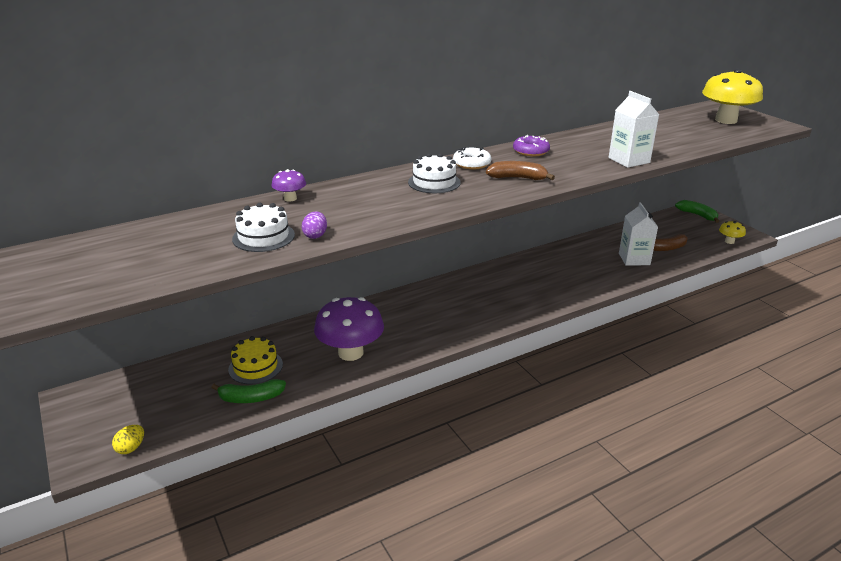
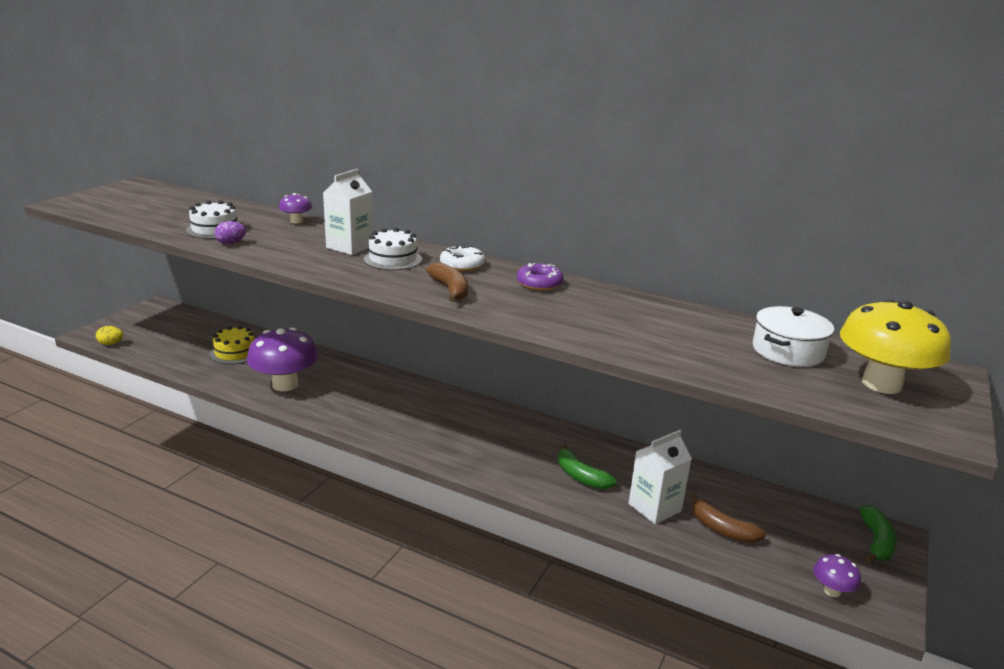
camera: 55 degrees right, 5 degrees down
green banana [211,379,286,403] -> green banana moved to [558,444,617,490]
white carton [608,91,659,168] -> white carton moved to [323,169,373,255]
yellow mushroom [719,221,746,244] -> purple mushroom [813,554,861,597]
none -> white pot [753,306,834,367]

